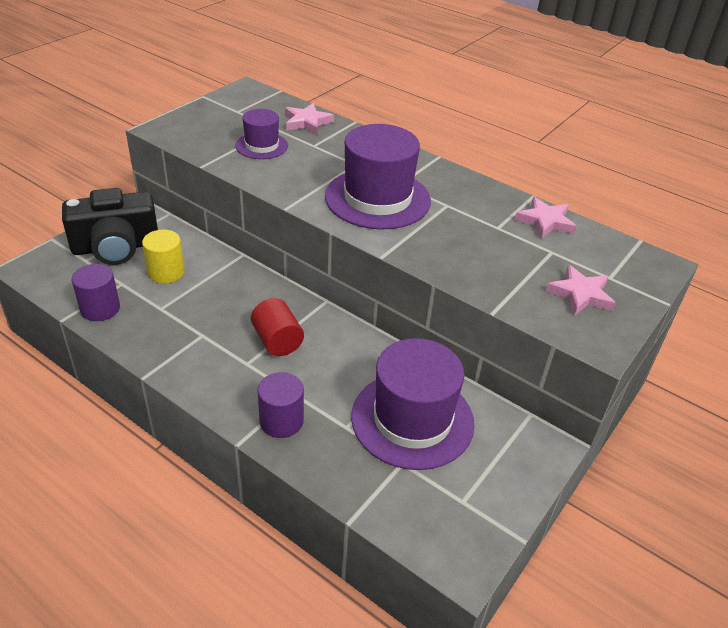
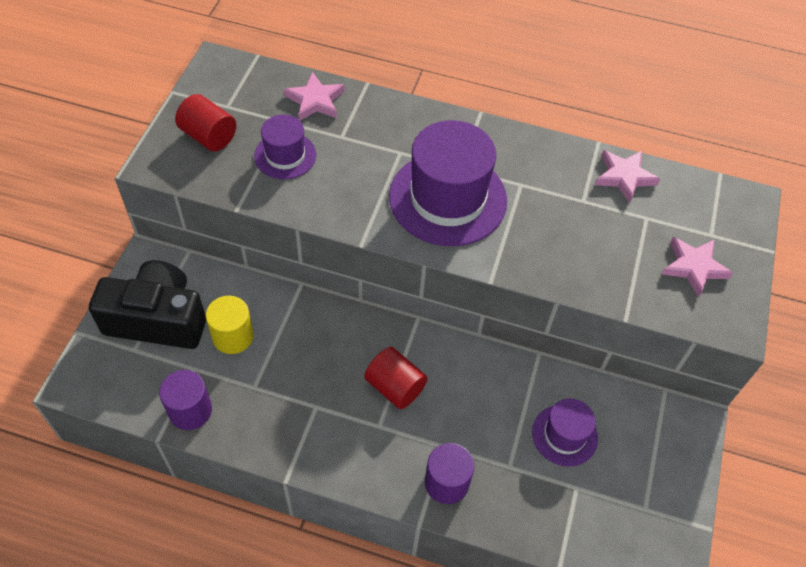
camera: 20 degrees left, 15 degrees up
black camera [62,188,158,265] -> black camera turned 135 degrees counterclockwise [89,260,206,349]
purple hat [351,338,475,470] -> purple hat [532,398,598,467], size x0.54
none -> red cylinder [175,94,236,152]

